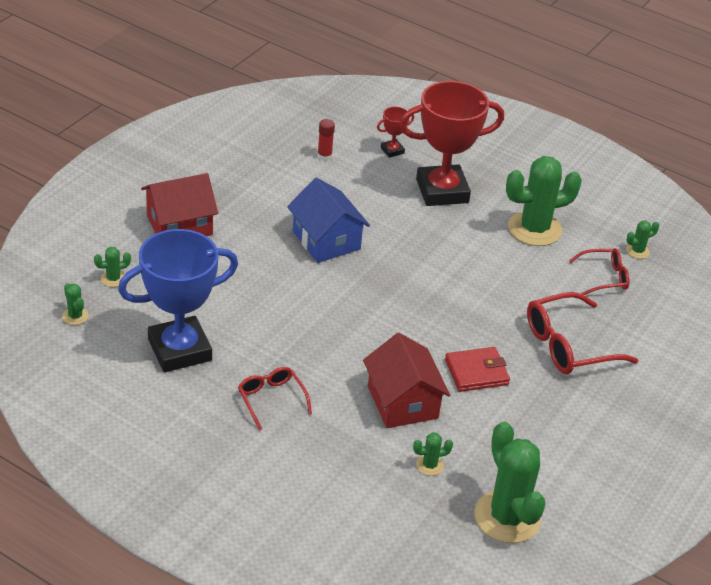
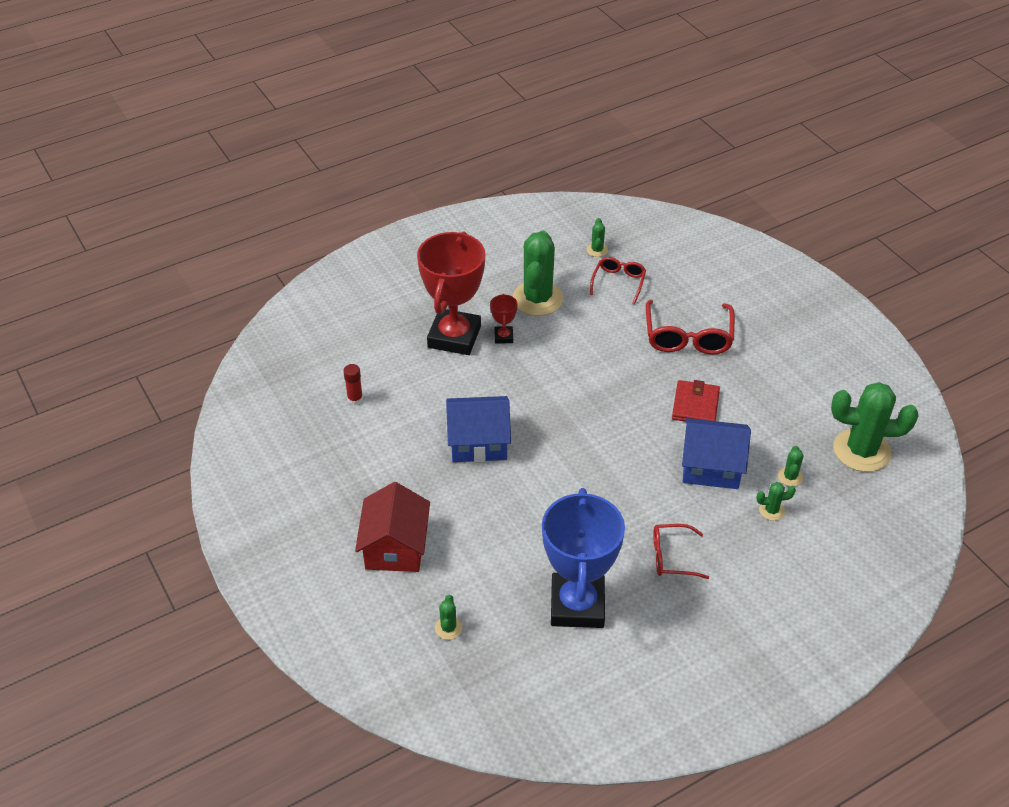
camera: 60 degrees left, 5 degrees up
green cactus [62,283,89,325] -> green cactus moved to [756,482,796,521]
red house [363,333,450,428] -> blue house [682,418,751,489]
red trophy [377,107,414,158] -> red trophy moved to [490,294,518,344]

